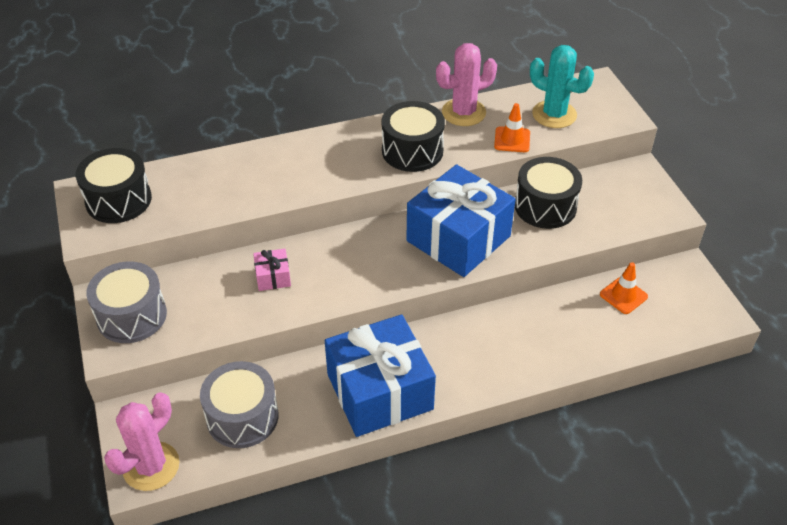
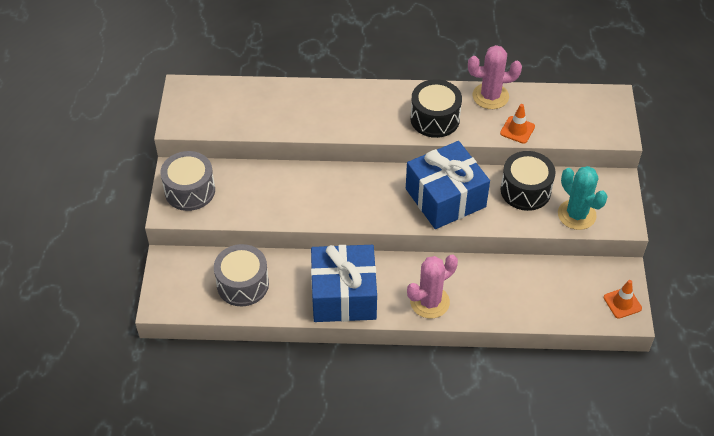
camera: 20 degrees right, 5 degrees up
black drum [76,148,152,223] -> none
pink cactus [104,393,179,491] -> pink cactus moved to [407,255,458,318]
pink gift [253,249,291,291] -> none
turquoise cactus [530,45,594,128] -> turquoise cactus moved to [558,166,608,230]
orange traffic cone [600,262,648,314] -> orange traffic cone moved to [604,280,642,319]

